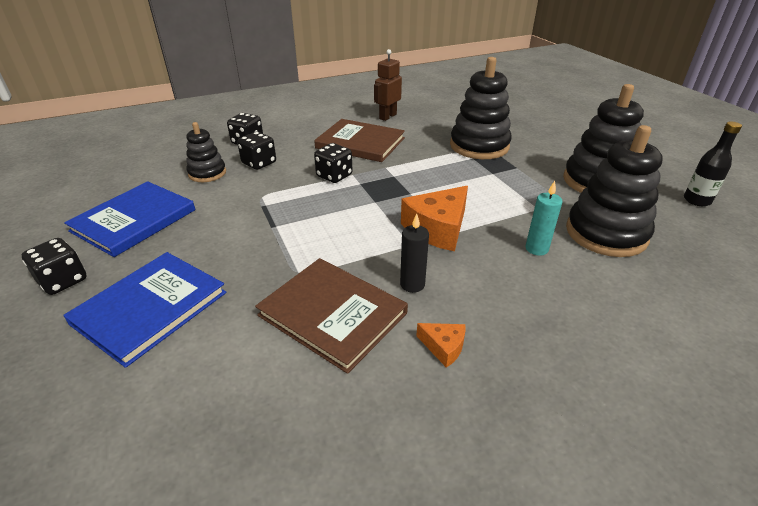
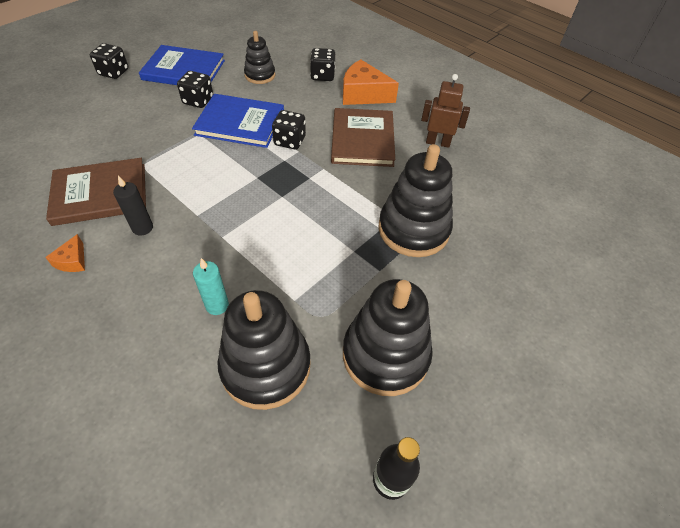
camera: 65 degrees right, 15 degrees up
blue book [63,252,226,368] -> blue book moved to [192,94,284,148]
black dice [237,132,276,170] -> black dice moved to [177,71,213,108]
brown book [255,258,408,374] -> brown book turned 60 degrees clockwise [46,158,146,226]
orange cheese [401,186,468,251] -> orange cheese moved to [343,59,399,105]

